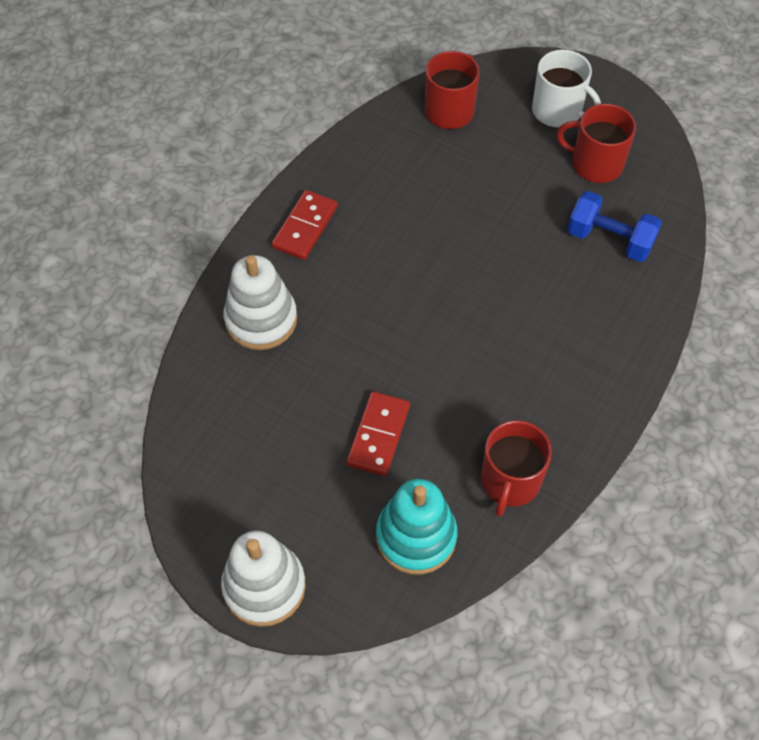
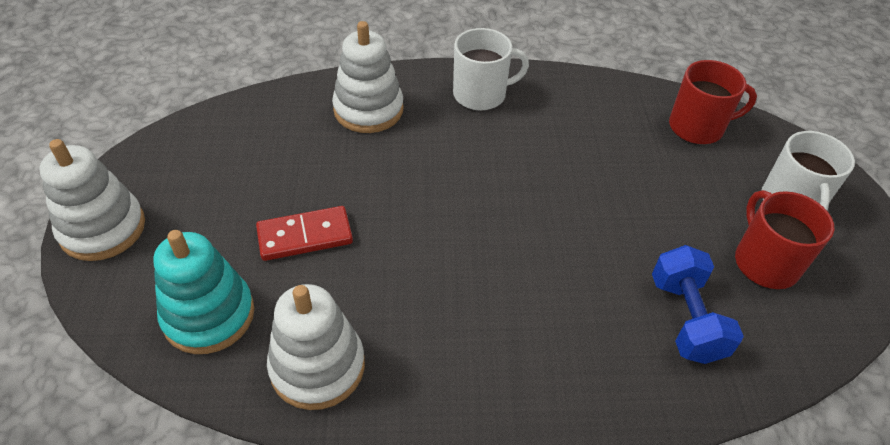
camera: 55 degrees right, 10 degrees down
red domino [272,190,338,260] -> white mug [453,28,529,110]
red mug [481,420,552,517] -> white stacking toy [267,284,365,410]

